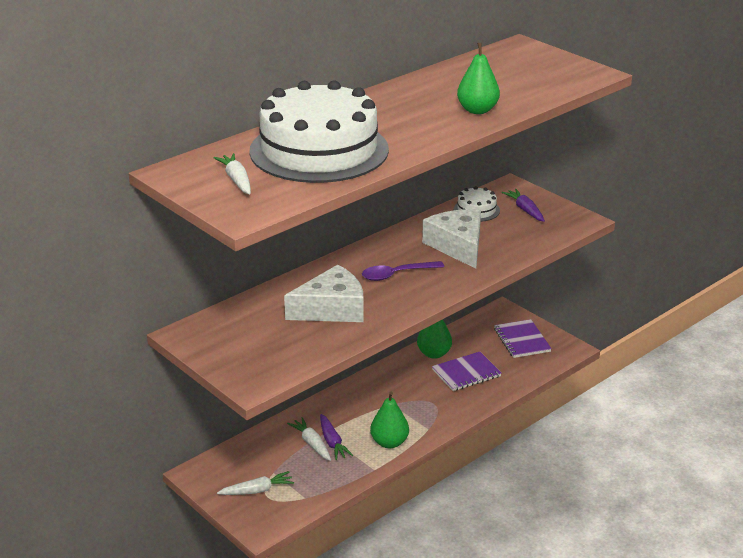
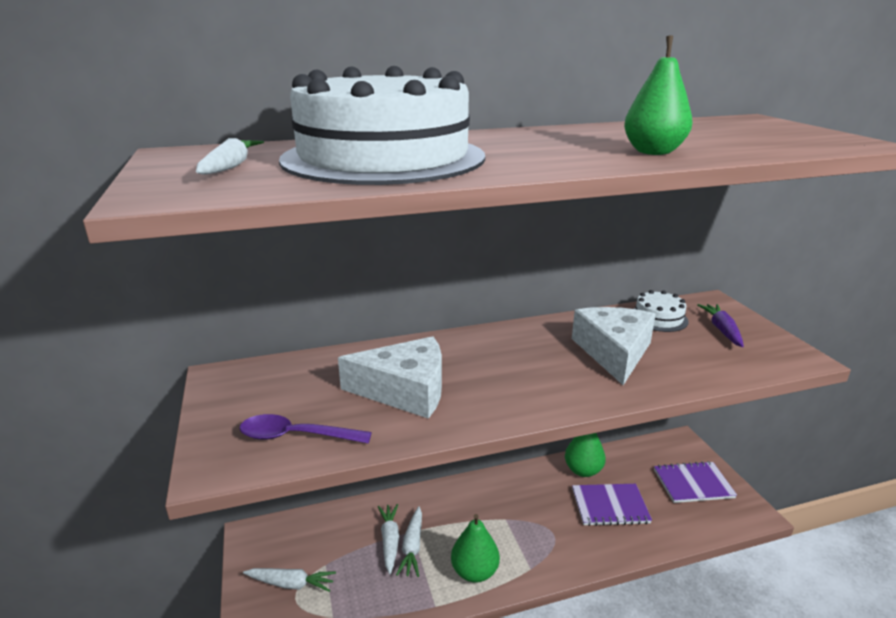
camera: 25 degrees right, 5 degrees down
purple carrot [320,414,353,460] -> white carrot [396,506,422,577]
purple spoon [362,261,444,281] -> purple spoon moved to [239,414,372,443]
purple notebook [494,319,552,358] -> purple notebook turned 75 degrees clockwise [654,461,737,503]

